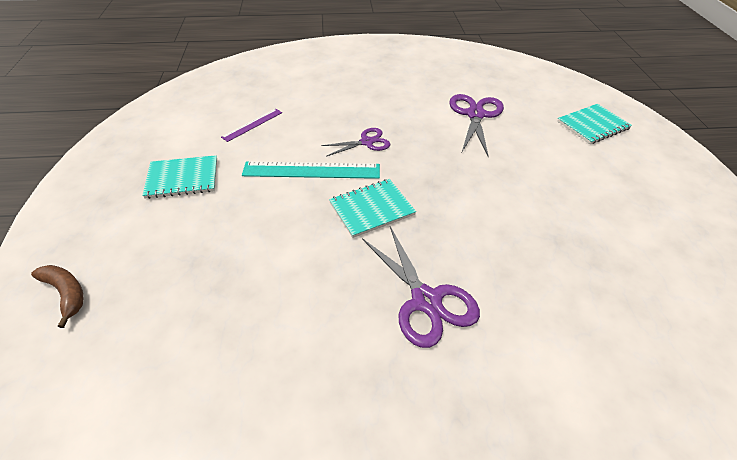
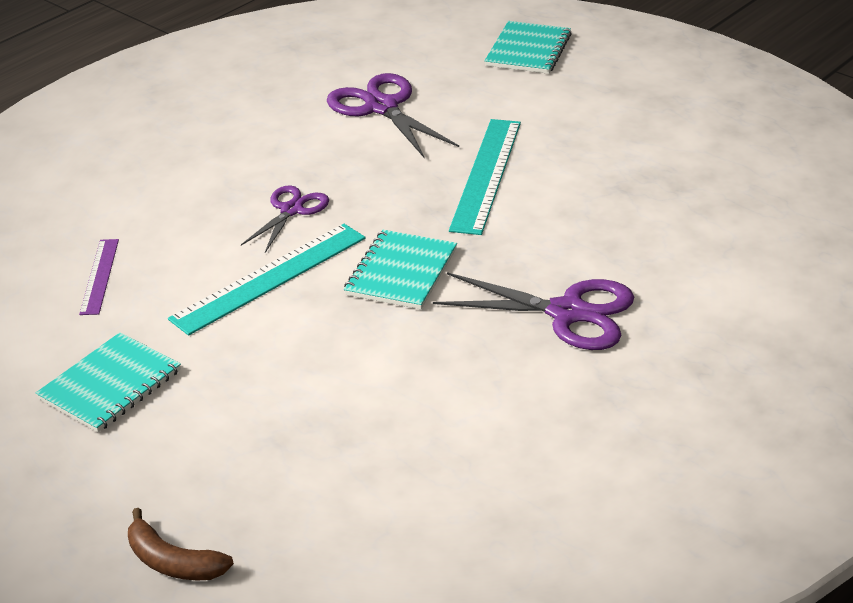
camera: 40 degrees left, 10 degrees down
brown banana [31,265,84,328] -> brown banana turned 150 degrees counterclockwise [128,508,234,580]
none -> turquoise ruler [449,119,521,235]

